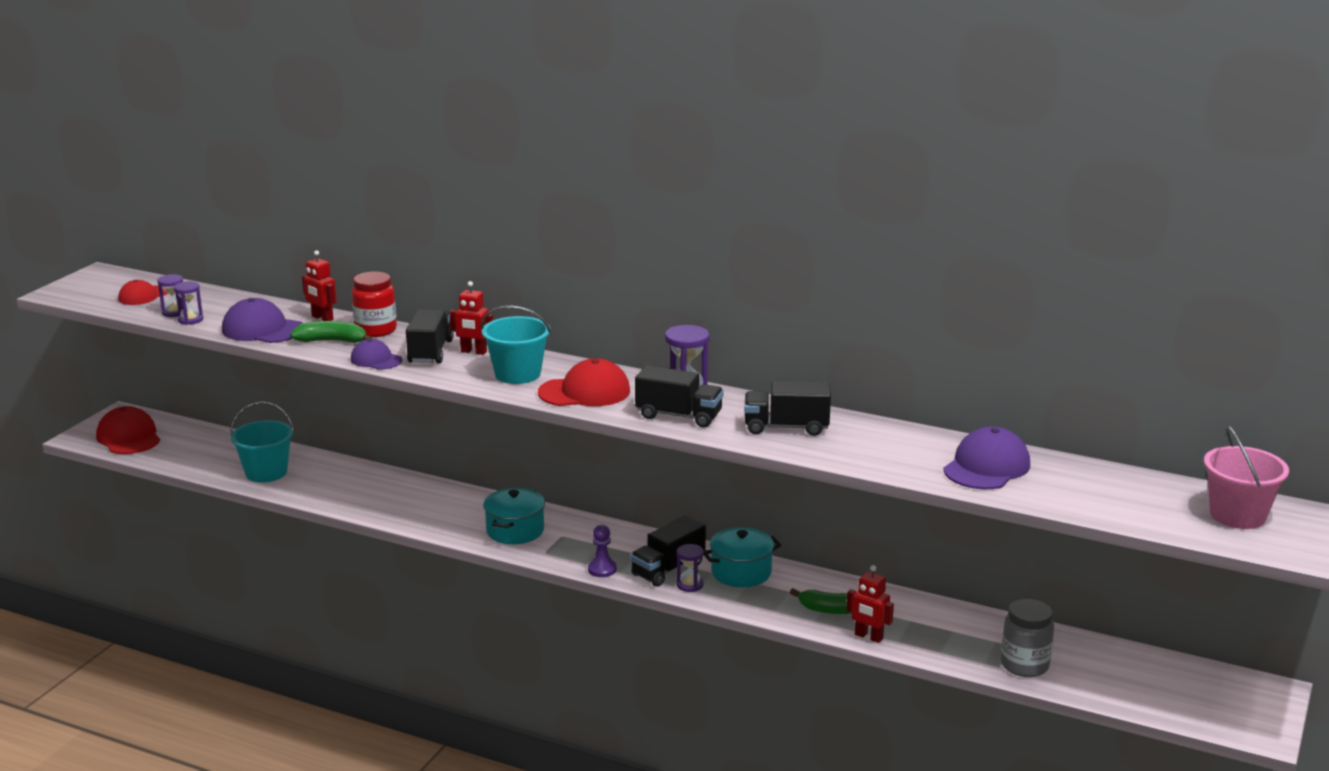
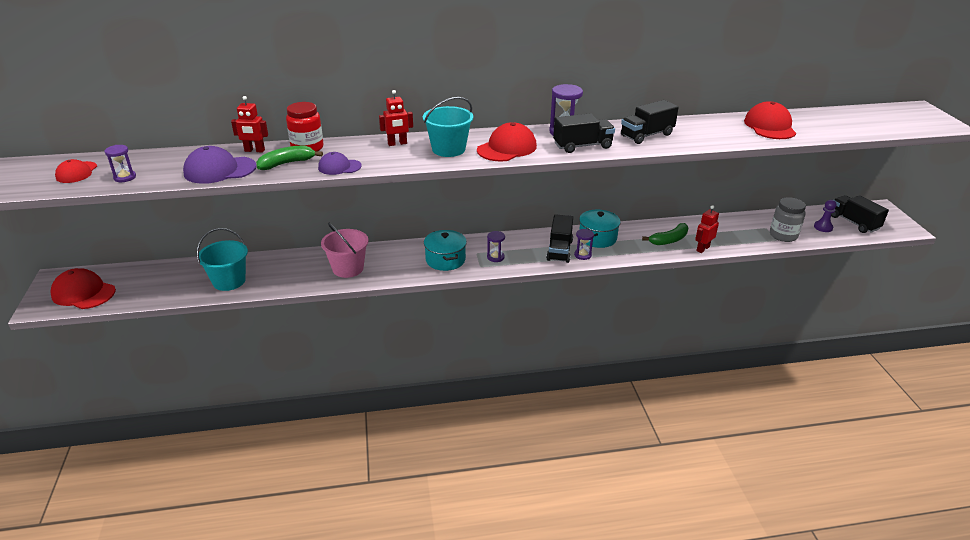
camera: 35 degrees left, 10 degrees up
purple hourglass [174,281,203,325] -> purple hourglass moved to [487,231,505,262]
black truck [406,309,453,363] -> black truck moved to [831,195,889,233]
purple pawn [588,525,617,577] -> purple pawn moved to [814,200,837,232]
red robot [846,565,894,643] -> red robot turned 135 degrees clockwise [695,205,719,253]
purple cap [943,426,1030,489] -> red cap [744,101,796,139]
pink bucket [1204,426,1289,529] -> pink bucket moved to [321,223,368,278]

